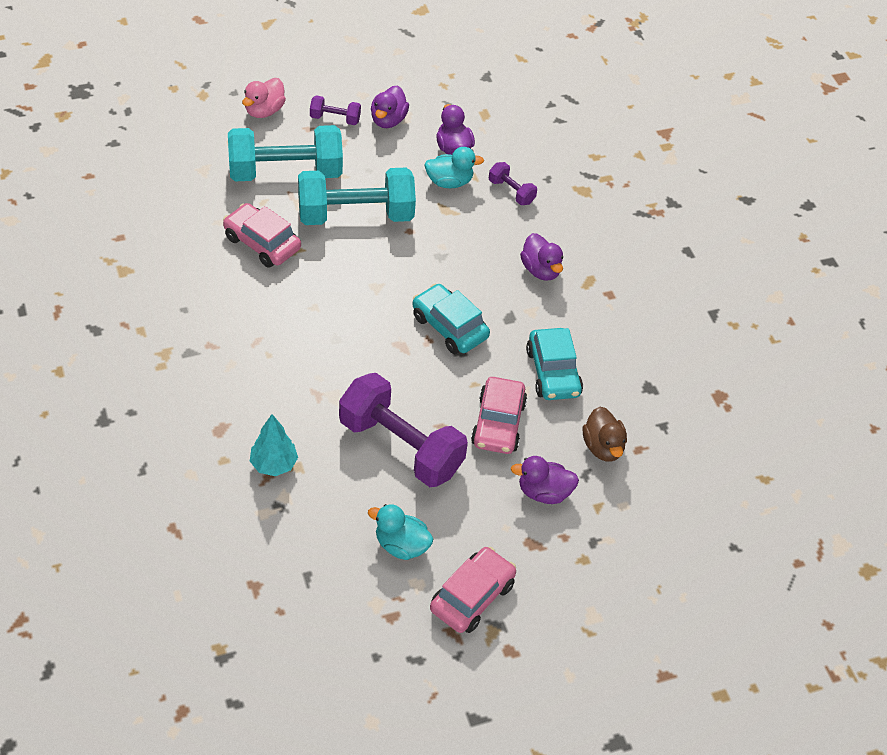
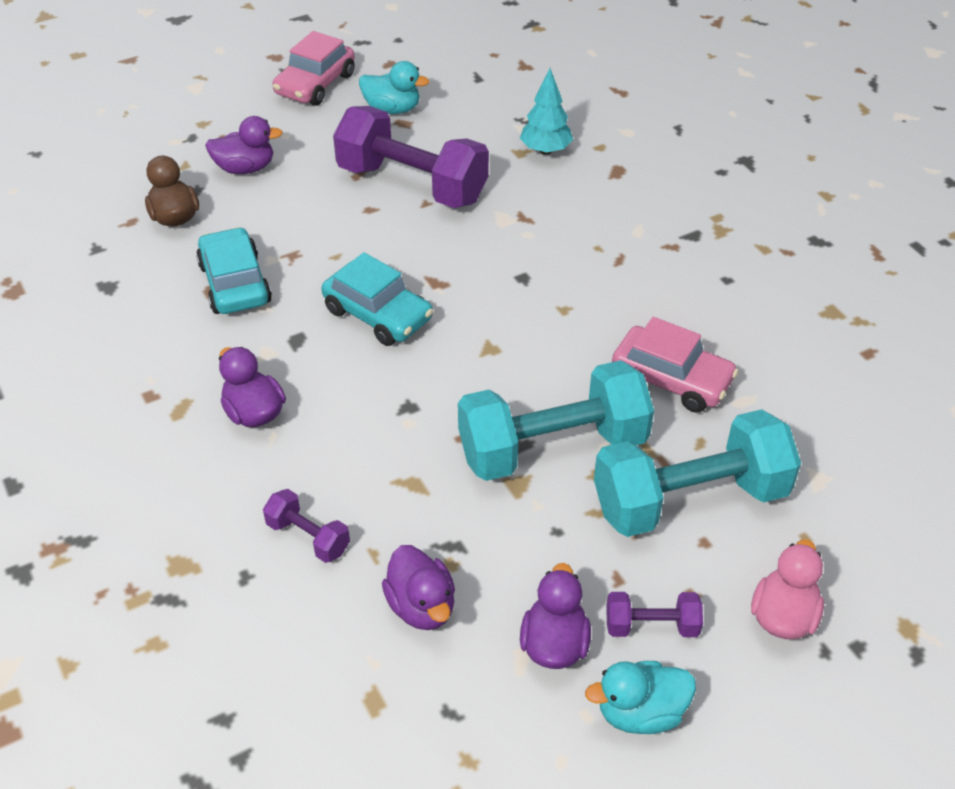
camera: 175 degrees right, 5 degrees down
turquoise duck [424,147,484,188] -> turquoise duck moved to [585,661,696,734]
pink car [471,377,527,454] -> none

